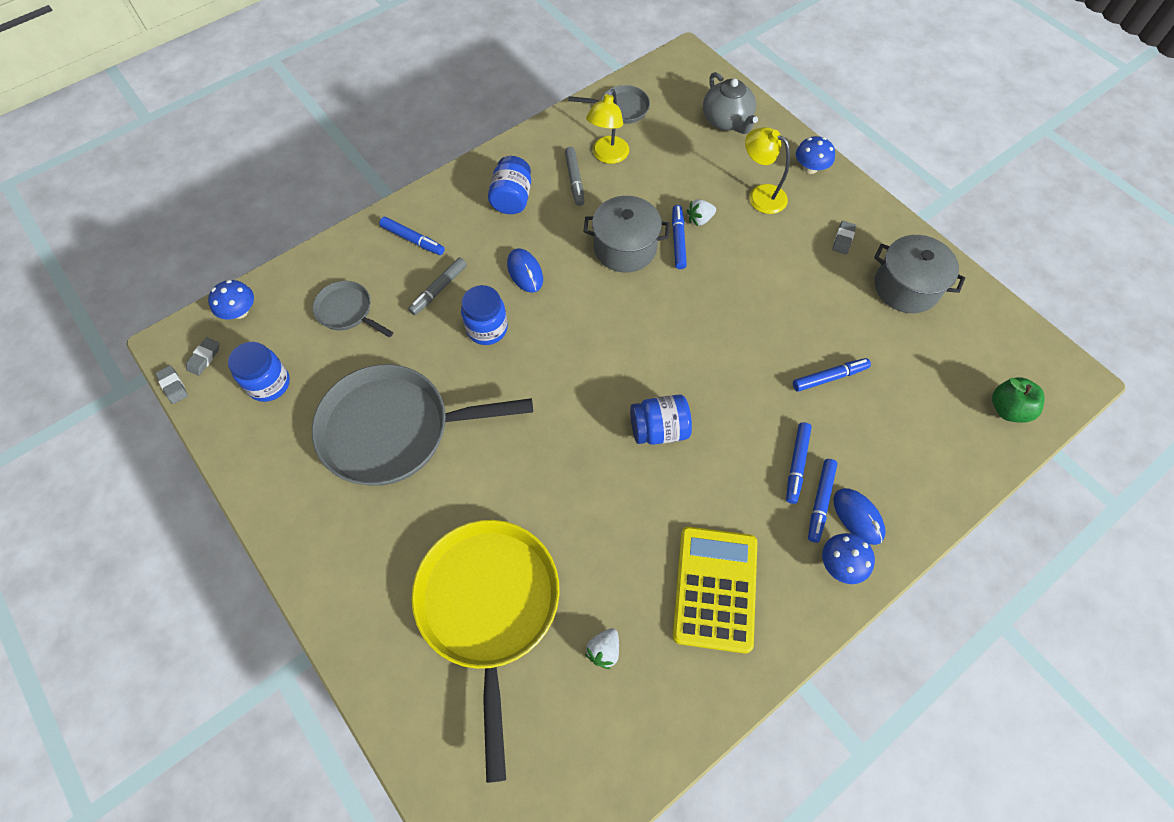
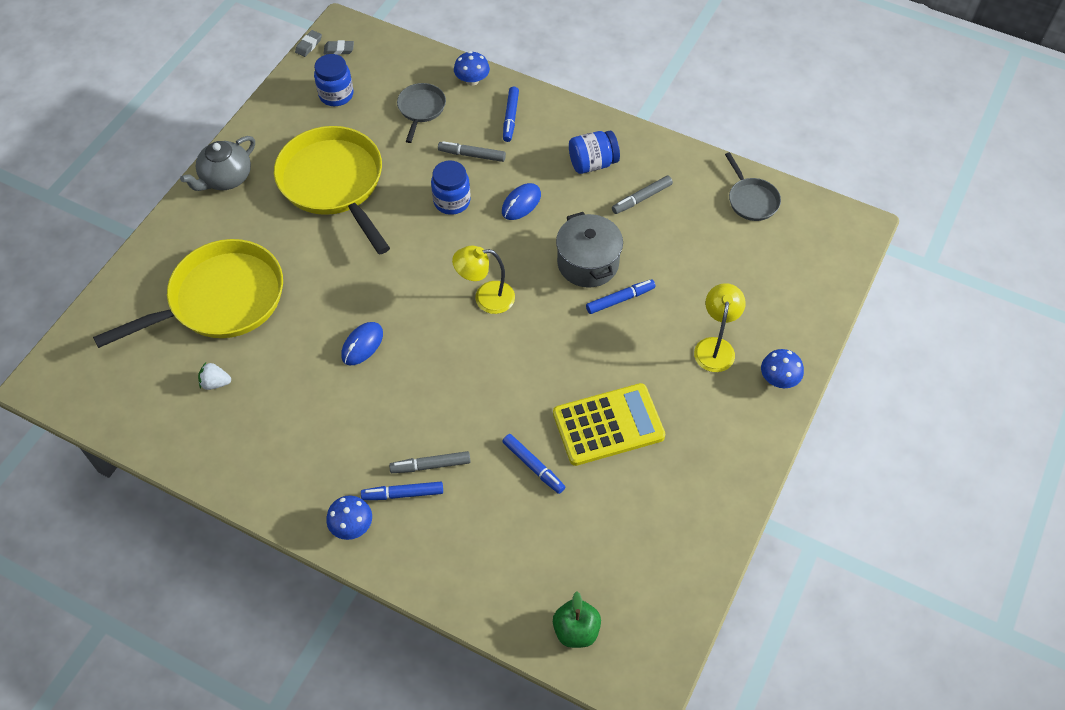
camera: 65 degrees right, 5 degrees down
blue mushroom [208,280,254,320] -> blue mushroom moved to [454,51,490,86]
grey pan [312,364,533,486] -> yellow pan [274,126,390,254]
yellow lamp [586,89,629,164] -> yellow lamp moved to [452,246,515,314]
blue jar [630,394,692,445] -> none
yellow calculator [672,527,757,654] -> yellow calculator moved to [553,383,665,466]
white strawberry [687,199,716,226] -> none
grey teapot [703,72,758,134] -> grey teapot moved to [180,136,255,191]
blue marker [786,422,812,504] -> grey marker [389,451,471,473]
grey eraser [832,221,856,254] -> none
blue mouse [833,488,886,545] -> blue mouse moved to [341,322,383,365]
grey pot [874,235,965,313] -> none

